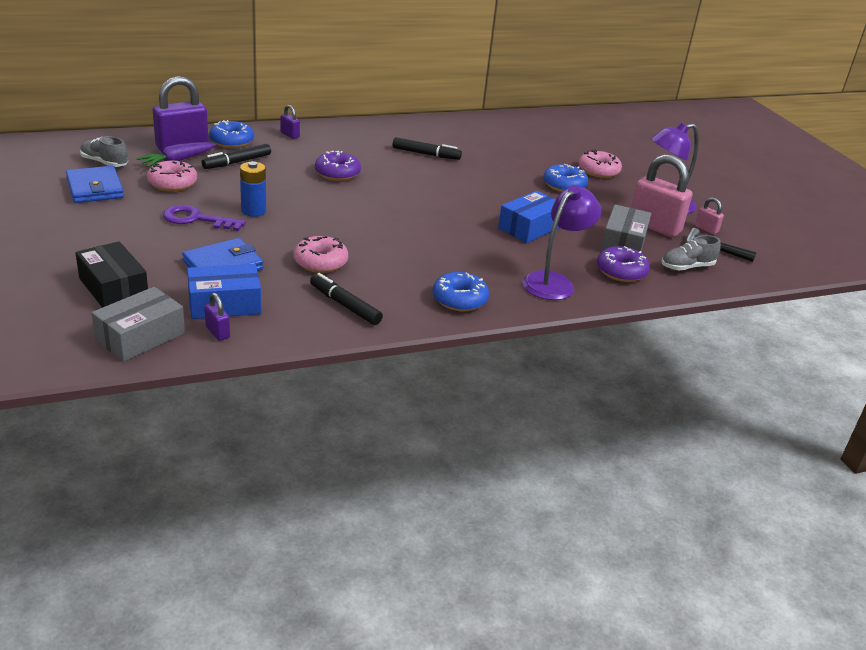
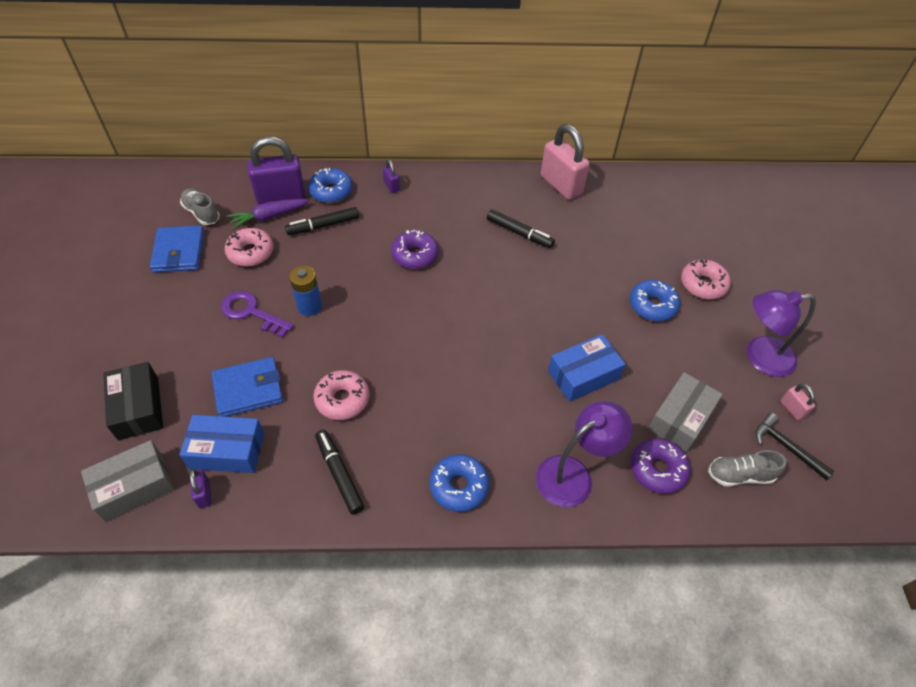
camera: 20 degrees right, 20 degrees up
pink padlock [631,154,692,237] -> pink padlock moved to [541,124,590,200]

